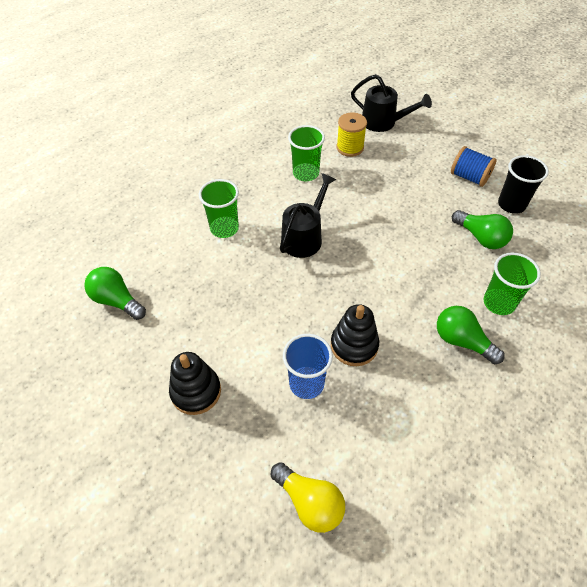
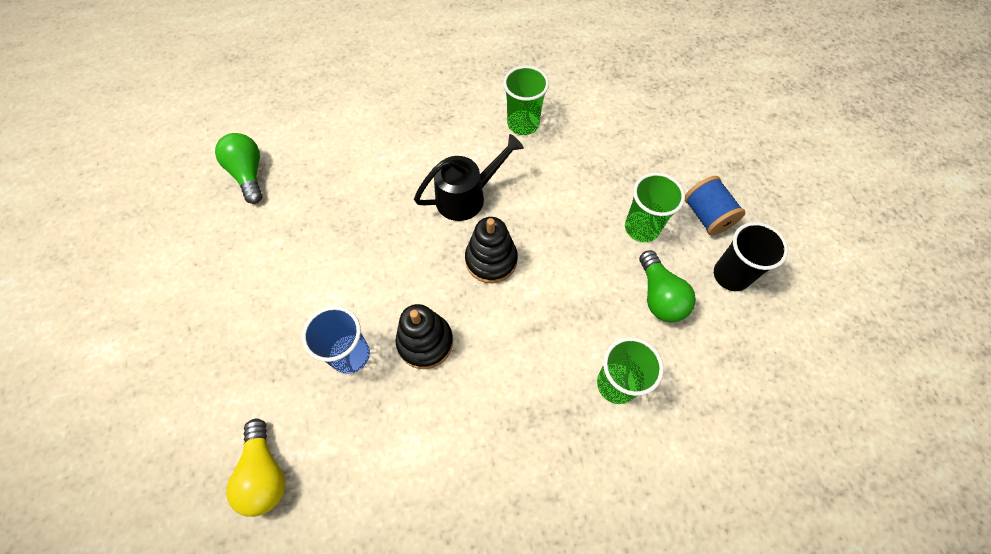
camera: 30 degrees right, 10 degrees up
black stacking toy [169,352,221,415] -> black stacking toy moved to [465,217,518,283]
green cup [199,179,239,238] -> green cup moved to [625,172,685,242]
yellow spool [337,112,367,157] -> none
black watering can [351,74,432,132] -> none
green light bulb [437,306,504,364] -> none

